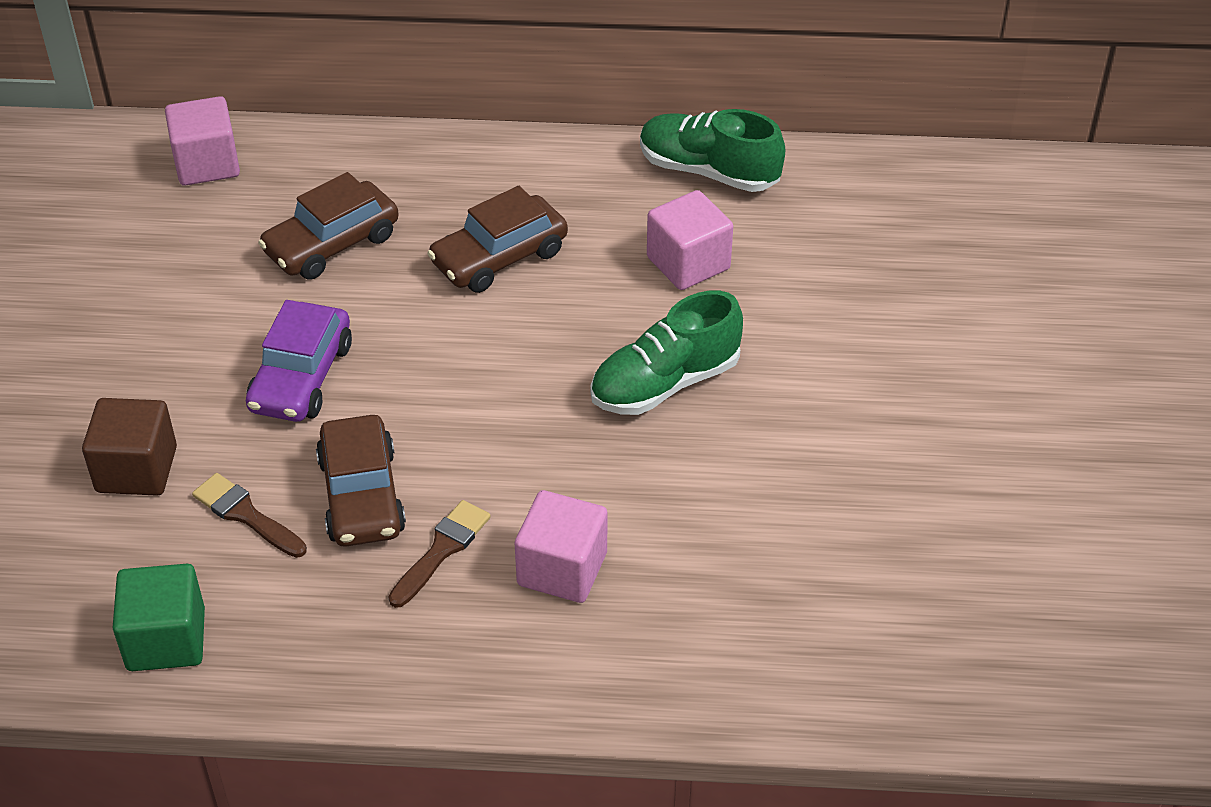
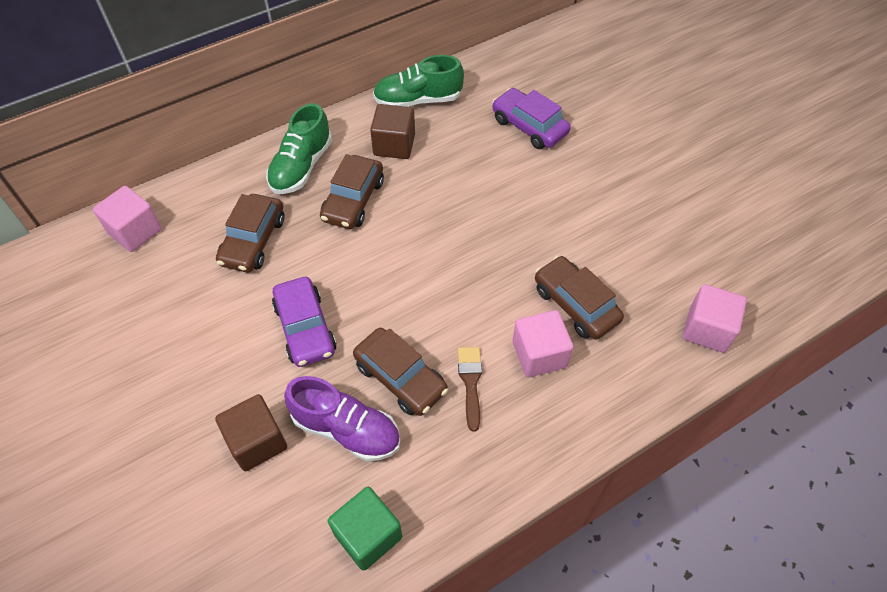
camera: 35 degrees left, 10 degrees up
brown brush [192,473,307,558] -> purple shoe [284,376,400,461]
green shoe [590,290,743,415] -> green shoe moved to [266,103,332,194]
pink cube [647,190,733,290] -> pink cube moved to [683,284,747,353]
none -> brown cube [370,104,415,159]
none -> purple car [492,88,571,149]
none -> brown car [535,256,624,340]

